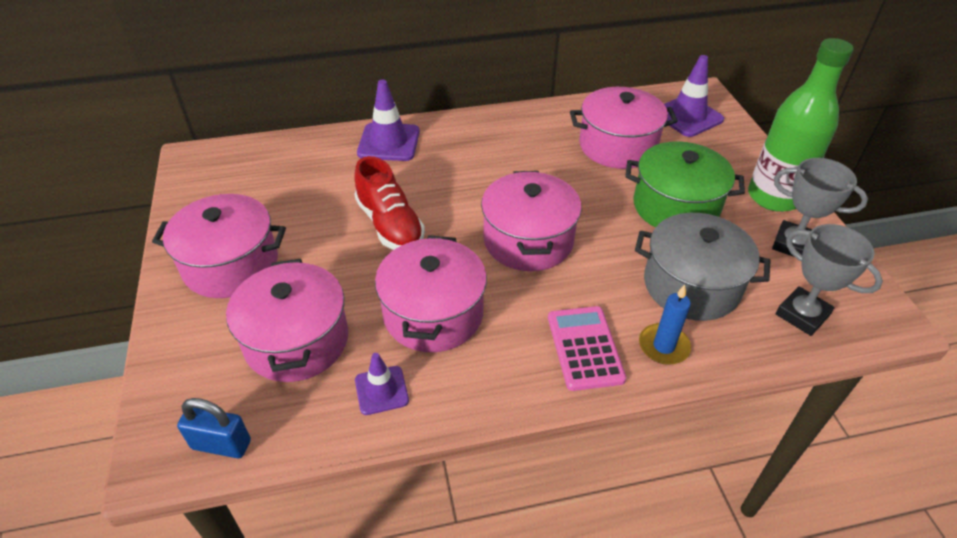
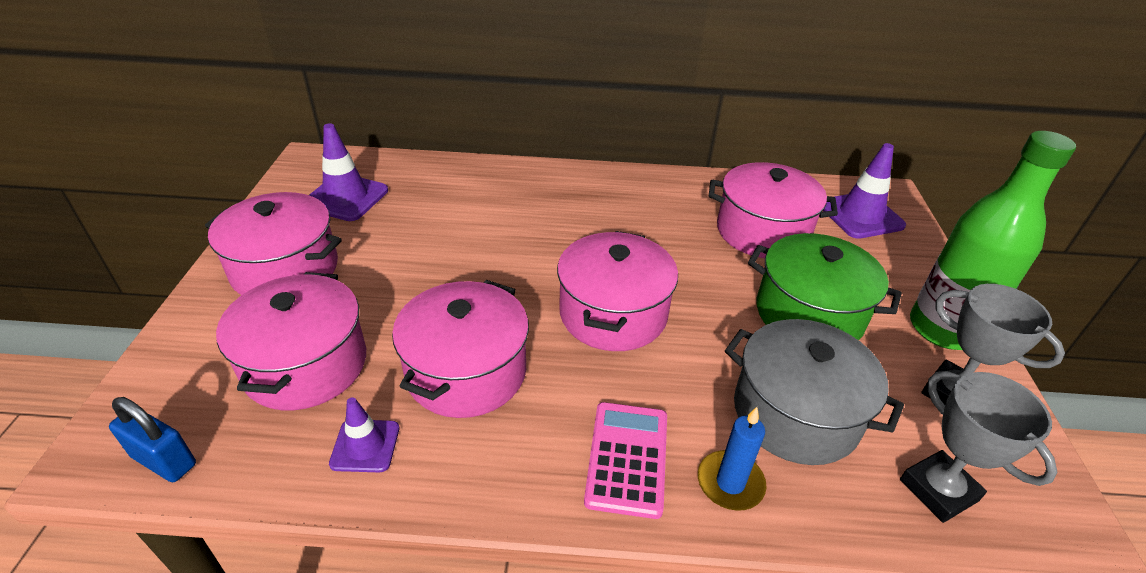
camera: 15 degrees right, 5 degrees down
red shoe [354,156,425,250] -> none
purple traffic cone [357,80,420,161] -> purple traffic cone moved to [309,123,388,221]

